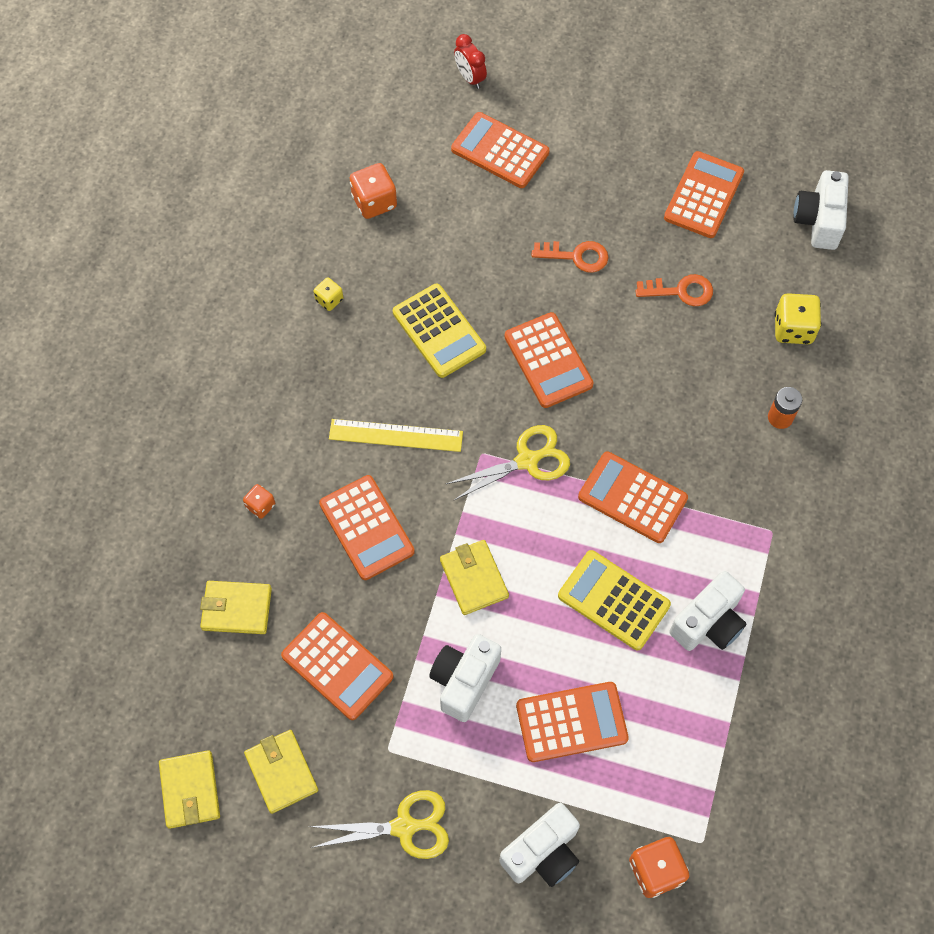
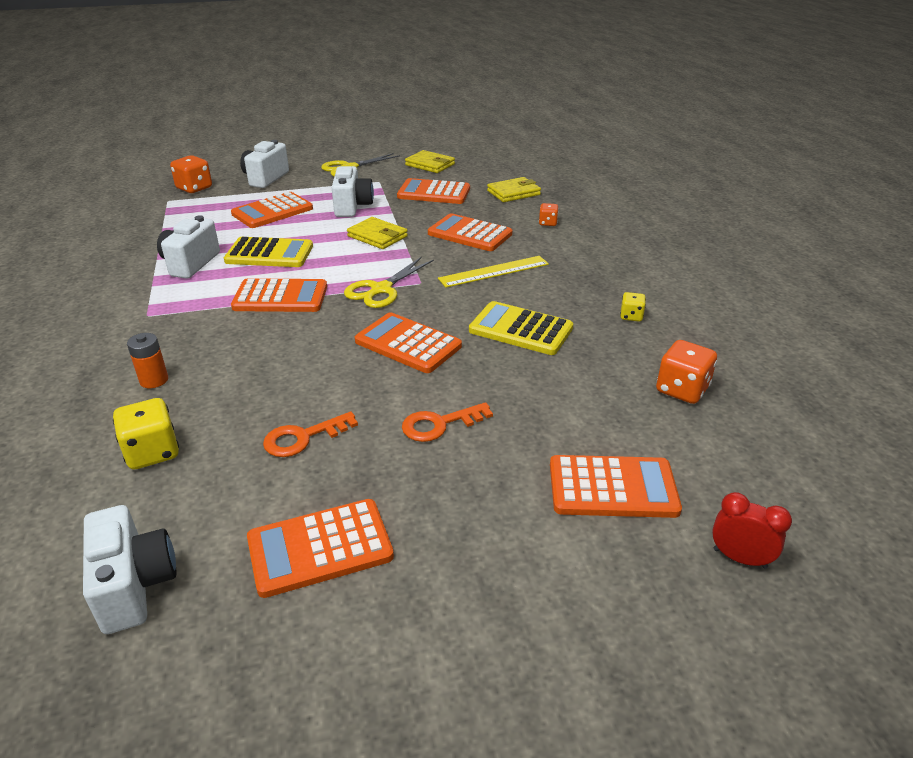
camera: 150 degrees right, 30 degrees down
yellow wallet [159,750,220,829] -> none
orange calculator [664,151,744,238] -> orange calculator turned 75 degrees clockwise [247,499,394,598]

